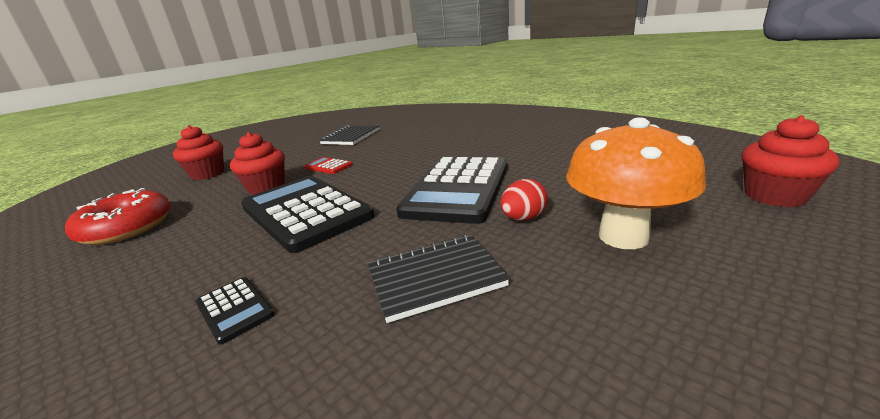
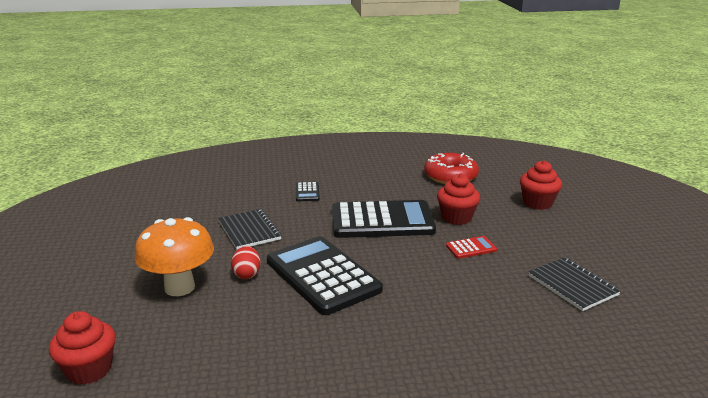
camera: 125 degrees right, 0 degrees up
black calculator [195,277,275,345] -> black calculator turned 90 degrees counterclockwise [296,182,320,201]
black notebook [368,235,510,323] -> black notebook turned 45 degrees counterclockwise [218,209,282,250]

